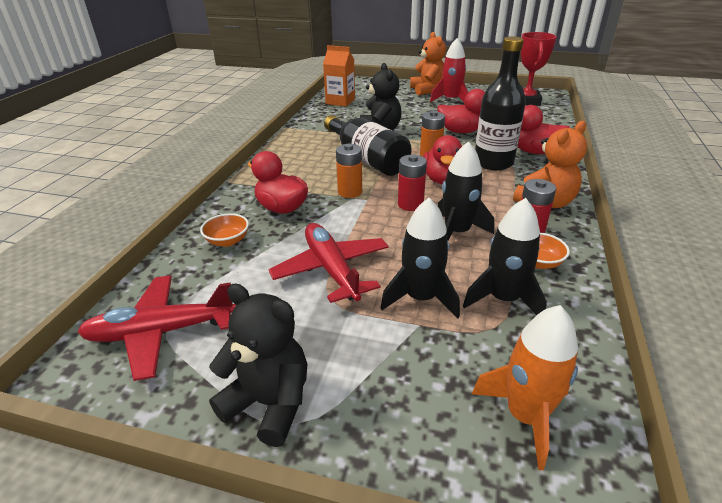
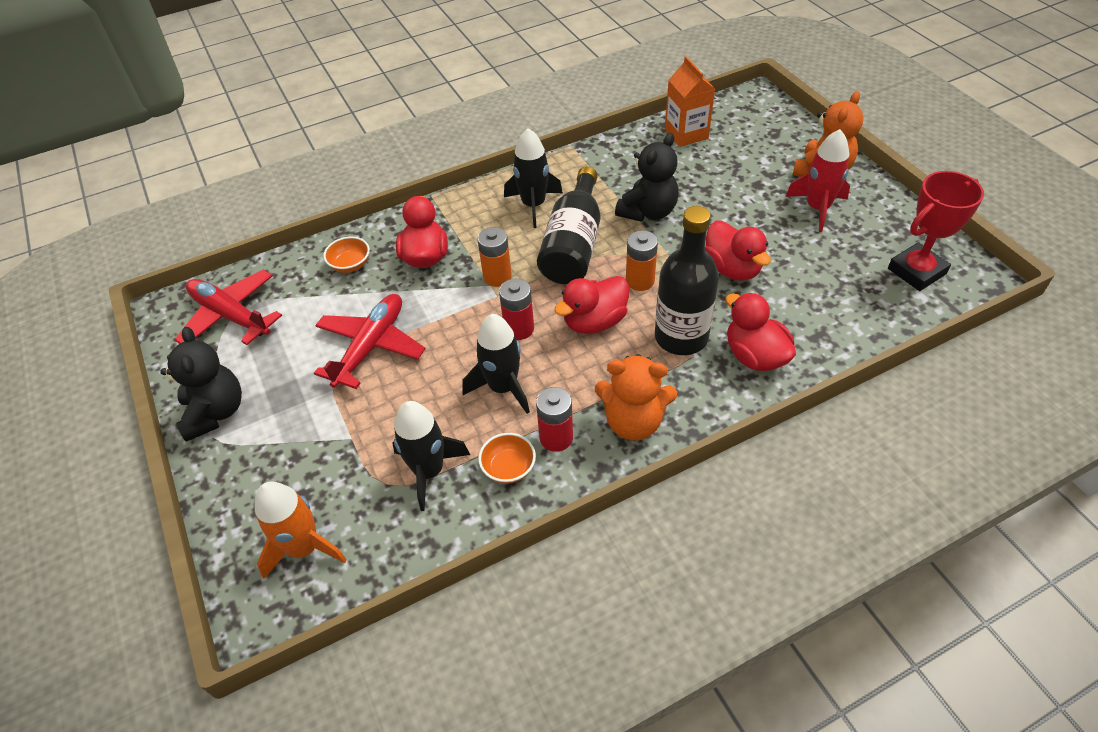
camera: 50 degrees right, 15 degrees up
black rocket [381,198,460,318] -> black rocket moved to [504,128,563,228]

